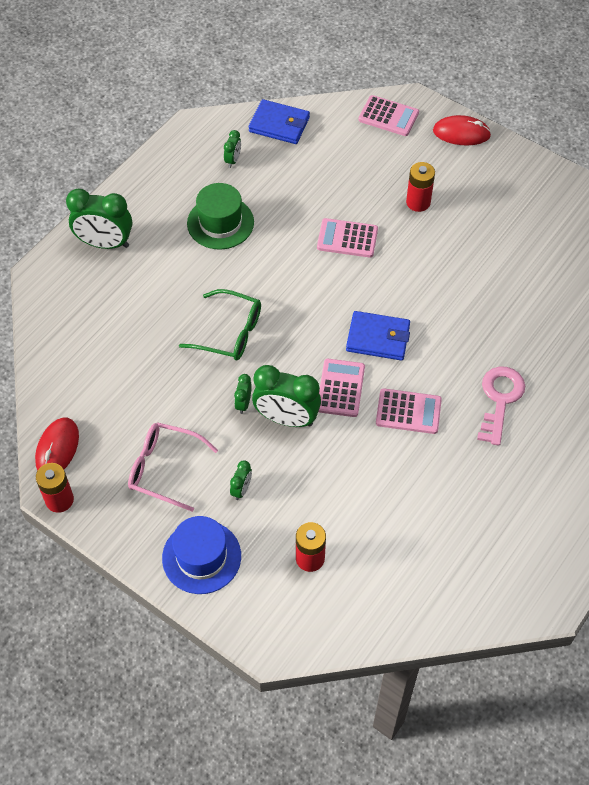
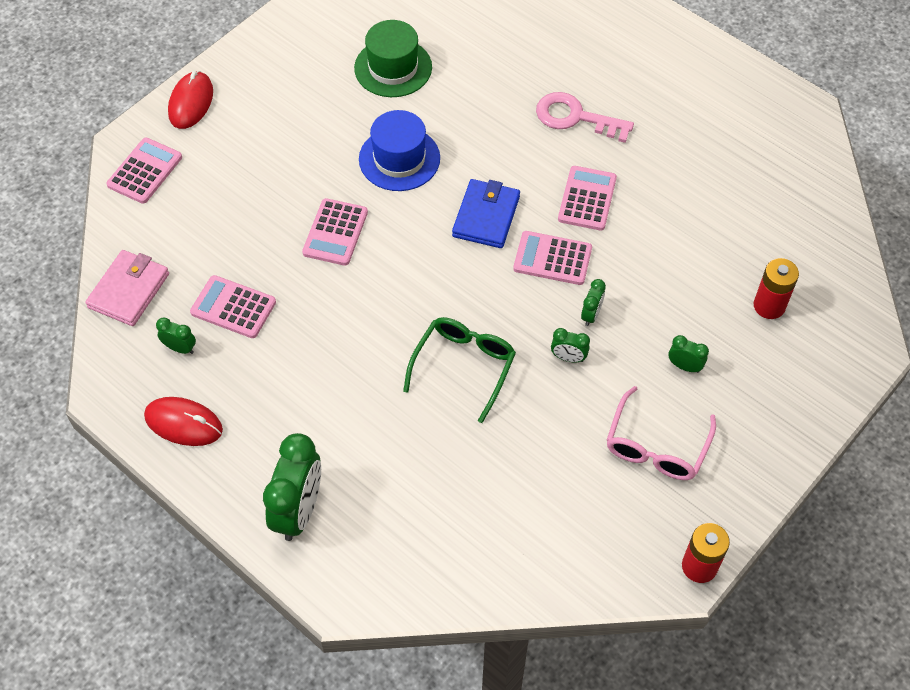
camera: 85 degrees left, 0 degrees up
red mouse [35,417,79,471] -> red mouse moved to [144,397,223,446]
blue hat [162,516,241,594] -> blue hat moved to [359,110,440,191]
green hat [187,183,254,250] -> green hat moved to [354,20,432,97]
blue wallet [249,99,310,144] -> pink wallet [85,250,169,326]
green clock [252,365,321,427] -> green clock [581,279,606,326], size x0.47
red battery [406,162,435,212] -> none
none -> pink calculator [190,275,276,338]

